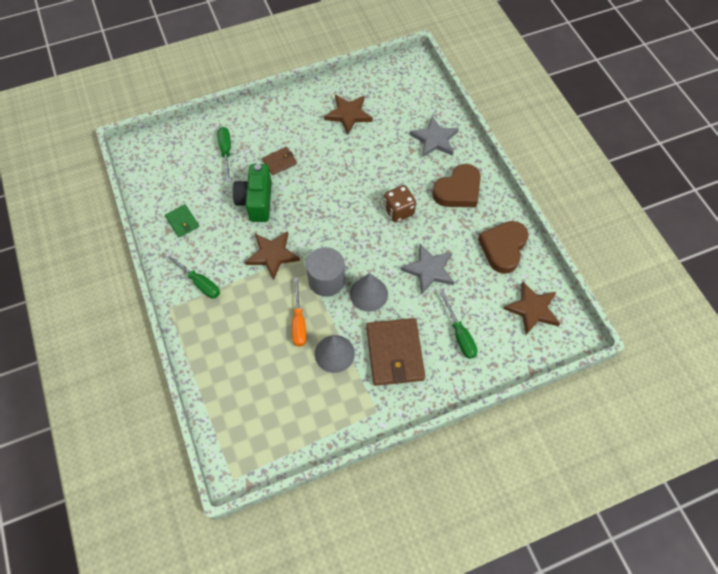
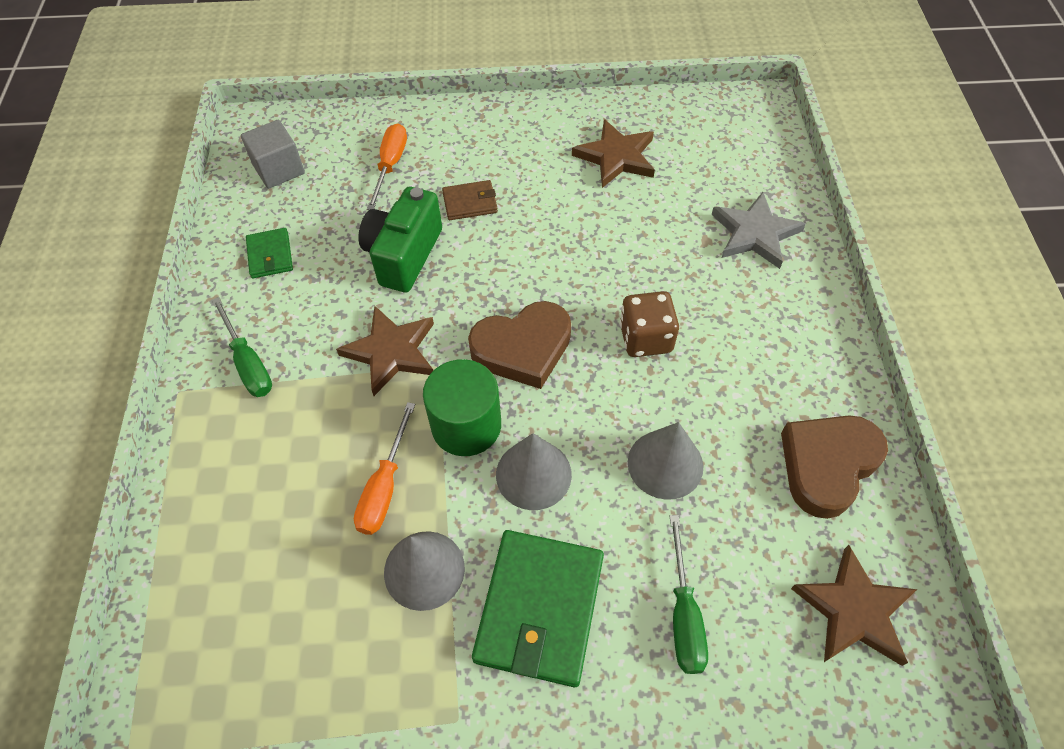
camera: 20 degrees right, 5 degrees down
green screwdriver [217,127,231,182] -> orange screwdriver [367,123,407,210]
grey cylinder [306,247,345,297] -> green cylinder [423,359,501,456]
brown wallet [366,318,425,386] -> green wallet [472,530,604,687]
grey star [401,244,454,294] -> grey cone [628,422,703,500]
brown heart [432,164,481,207] -> brown heart moved to [468,301,571,389]
none -> grey cube [241,120,305,189]

